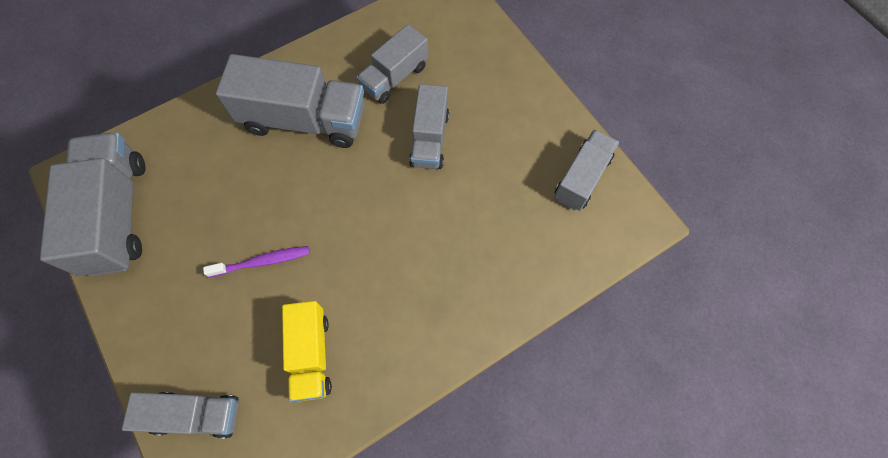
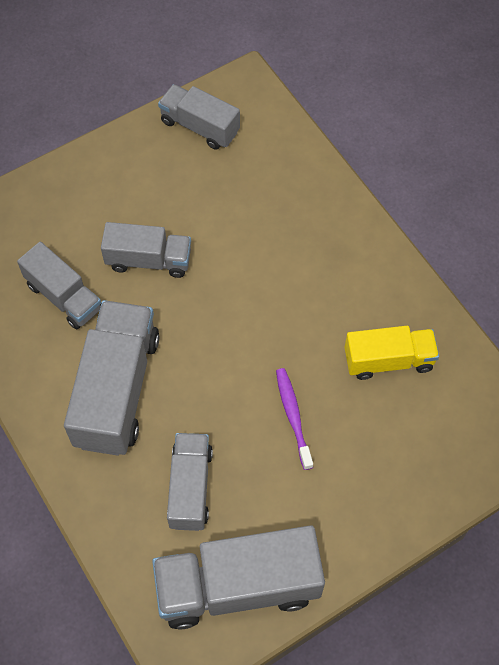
camera: 90 degrees left, 5 degrees down
grey truck [122,392,239,439] -> grey truck moved to [167,433,213,531]

